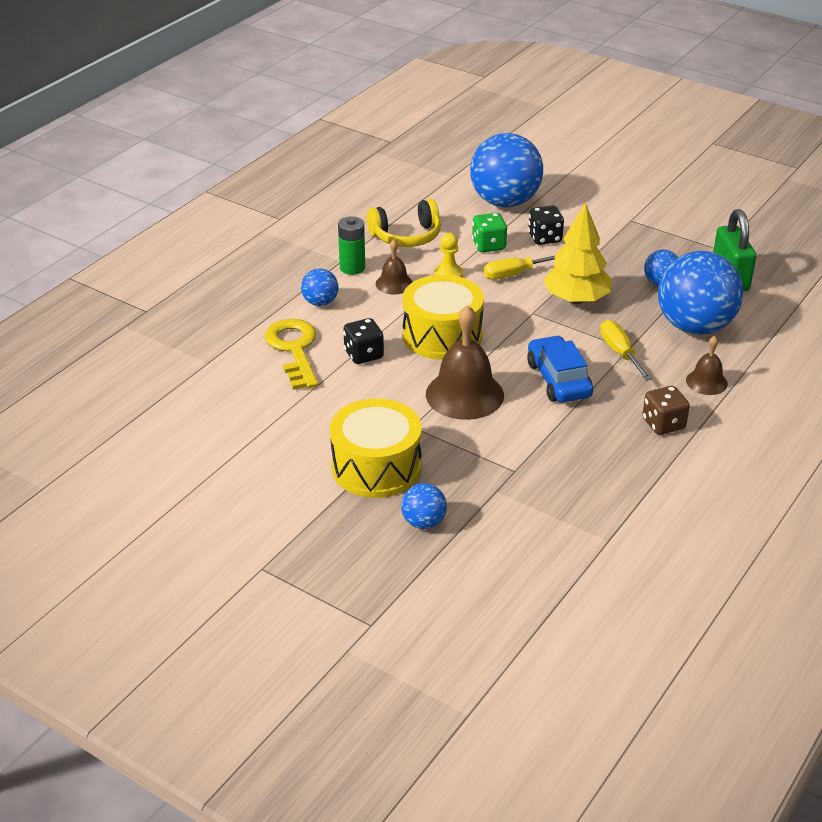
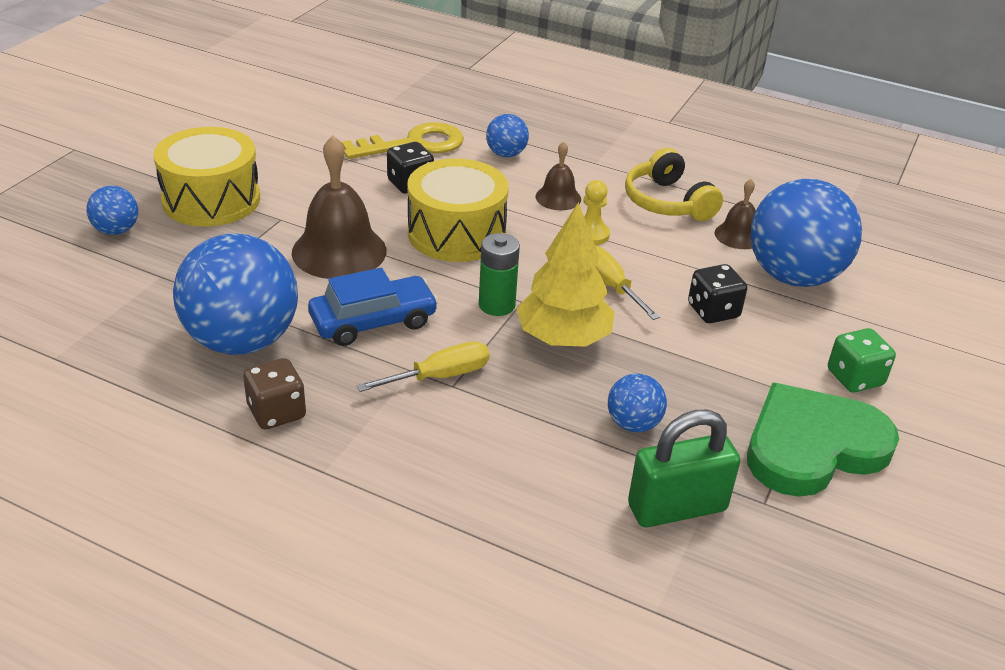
camera: 80 degrees right, 0 degrees up
green battery [338,216,365,275] -> green battery moved to [479,233,520,316]
green dice [472,213,507,252] -> green dice moved to [828,328,896,392]
blue ball [658,251,743,335] -> blue ball moved to [173,233,298,355]
brown bell [686,336,728,395] -> brown bell moved to [714,179,756,249]
none -> green heart [747,383,899,497]

